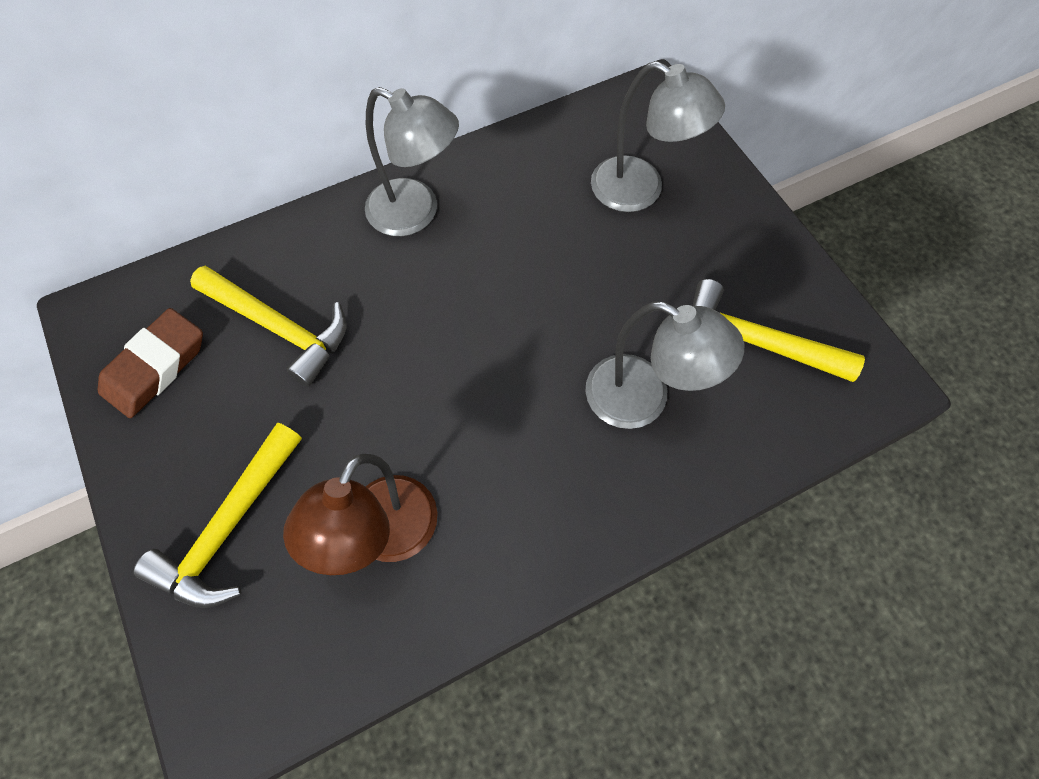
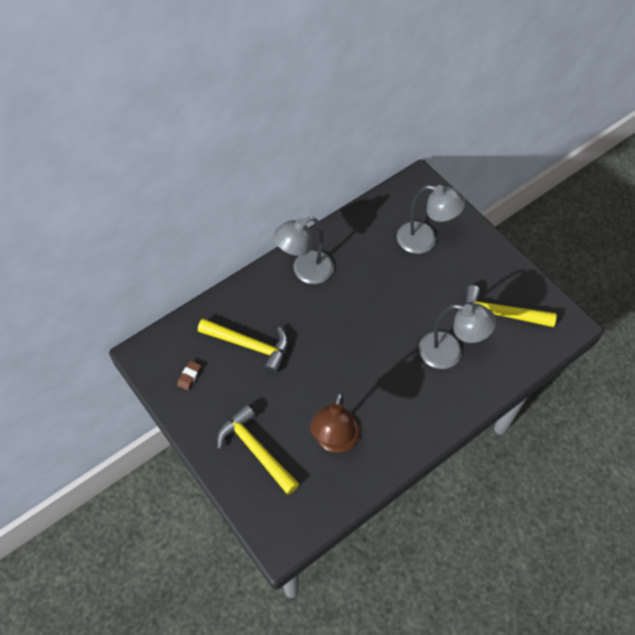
camera: 10 degrees left, 5 degrees down
brown eraser [98,308,203,418] -> brown eraser [177,361,201,390], size x0.48
yellow hammer [134,423,302,608] -> yellow hammer turned 120 degrees clockwise [217,405,299,495]
grey lamp [365,87,459,236] -> grey lamp turned 135 degrees clockwise [273,217,334,284]

